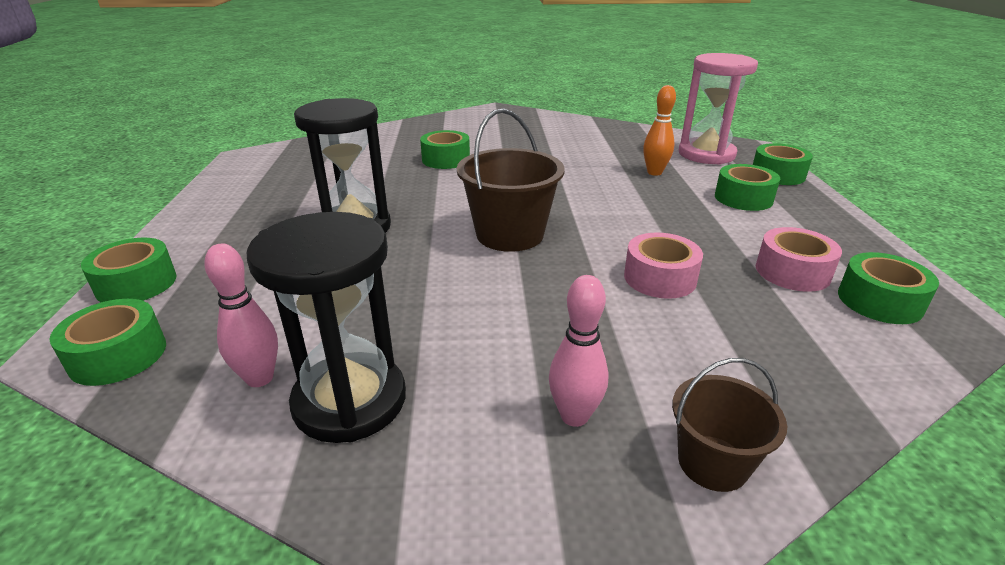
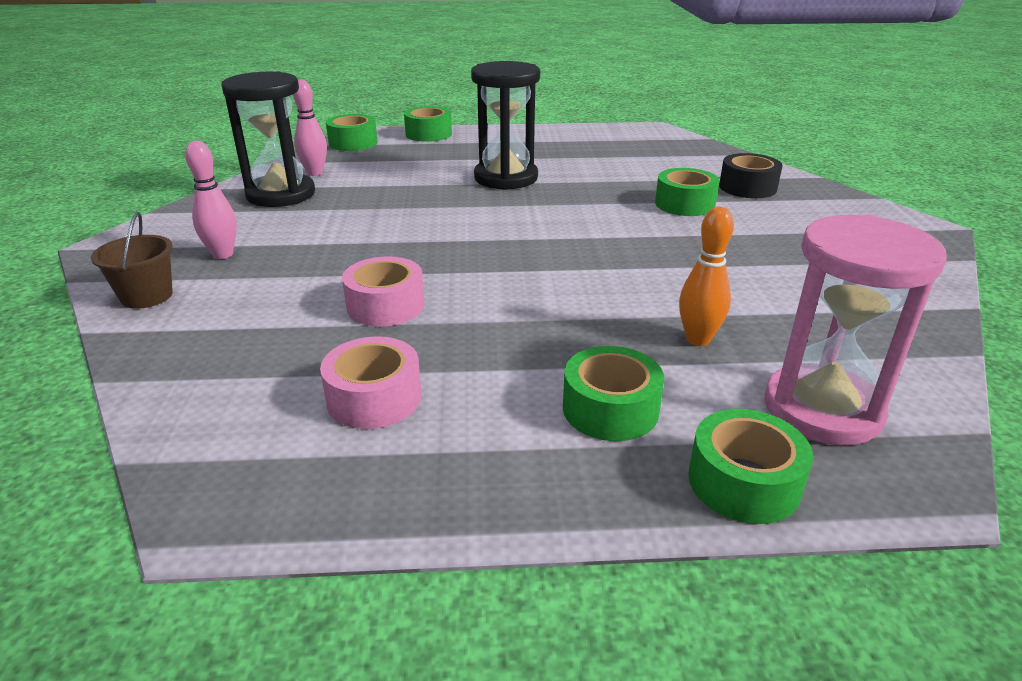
camera: 90 degrees right, 0 degrees up
brown bucket [457,108,565,252] -> none
green tape [838,252,939,324] -> none
none -> black tape [719,153,783,198]

